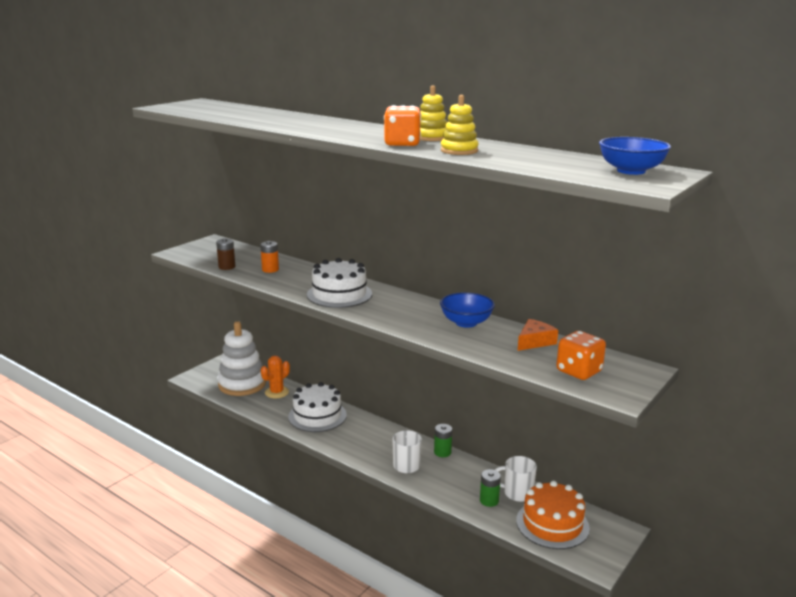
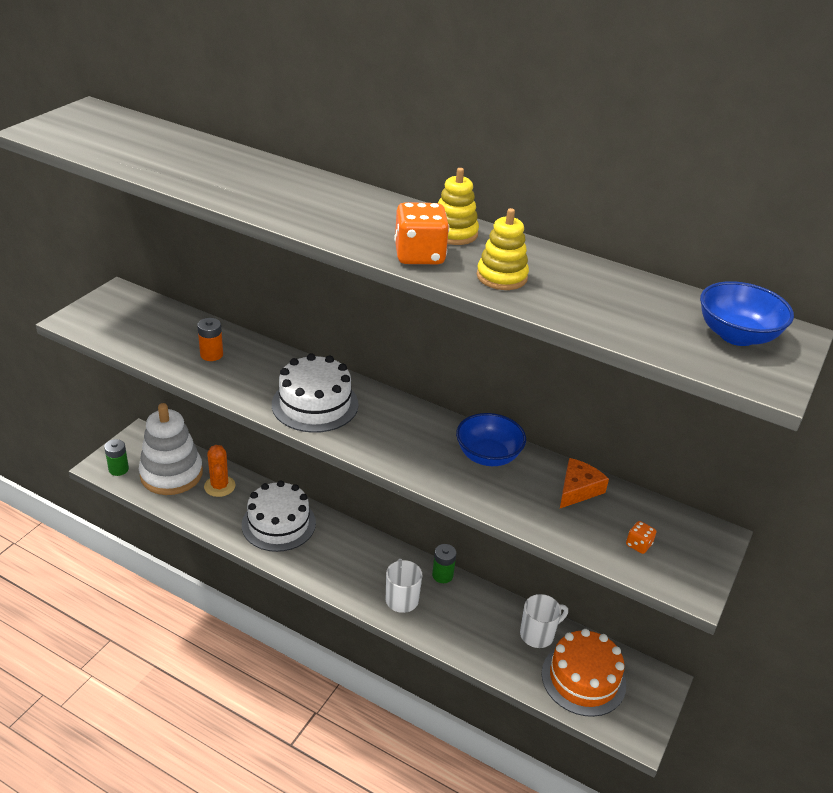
camera: 10 degrees left, 15 degrees up
brown battery [216,238,235,270] -> none
orange cactus [261,356,290,398] -> orange cactus turned 45 degrees counterclockwise [204,445,235,497]
green battery [480,469,501,507] -> green battery moved to [104,439,129,476]
white mug [495,456,537,502] -> white mug turned 150 degrees clockwise [520,594,568,648]
orange dice [556,331,606,380] -> orange dice [626,521,656,554], size x0.49

